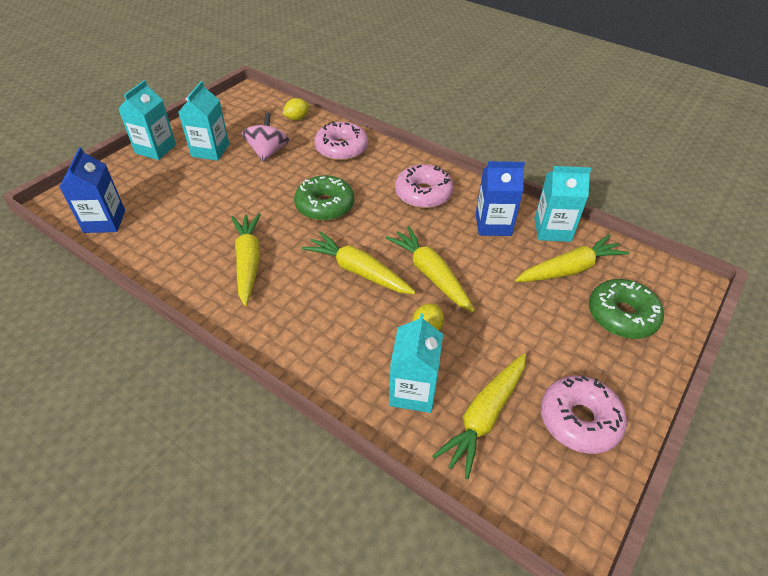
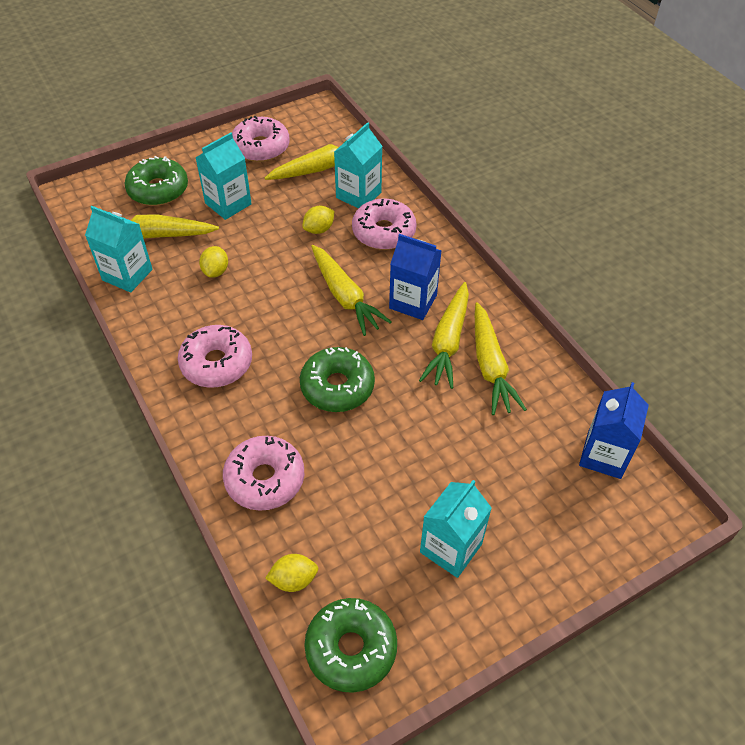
camera: 155 degrees left, 5 degrees up
turquoise carton [118,80,176,160] -> turquoise carton moved to [195,132,252,220]
pink spinning top [242,113,289,162] -> none
yellow carrot [385,226,475,312] -> yellow carrot moved to [475,302,527,415]
blue carton [476,161,525,236] -> blue carton moved to [389,234,442,320]
none -> yellow lemon [199,246,228,278]
none -> green donut [304,598,397,693]
none -> pink donut [352,198,417,250]

